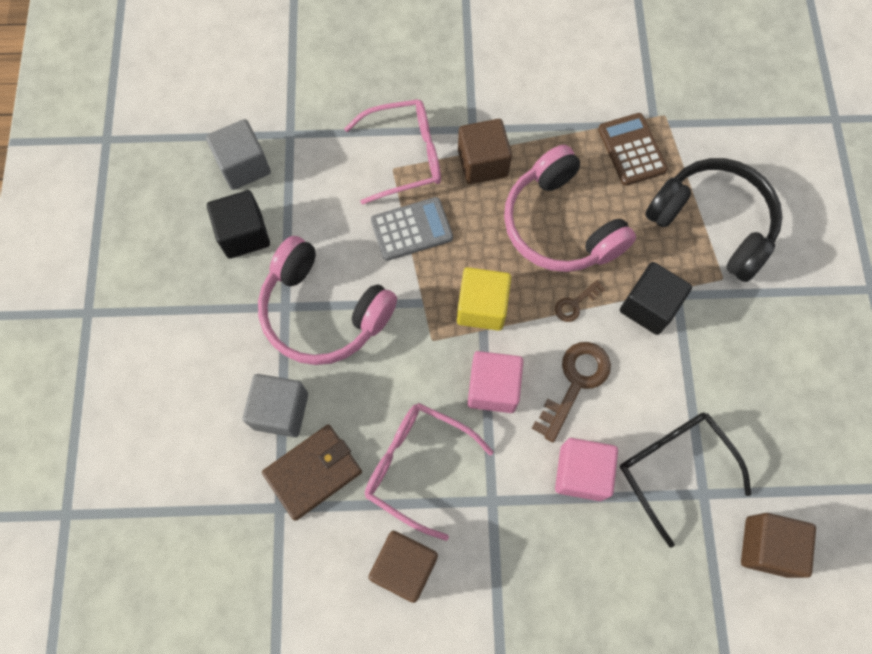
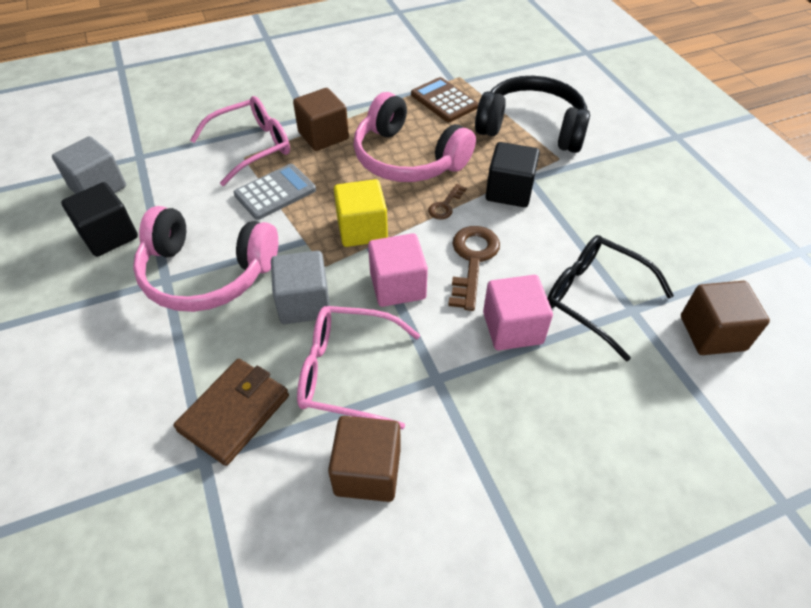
camera: 20 degrees left, 20 degrees down
grey cube [243,374,308,437] -> grey cube moved to [271,251,330,324]

